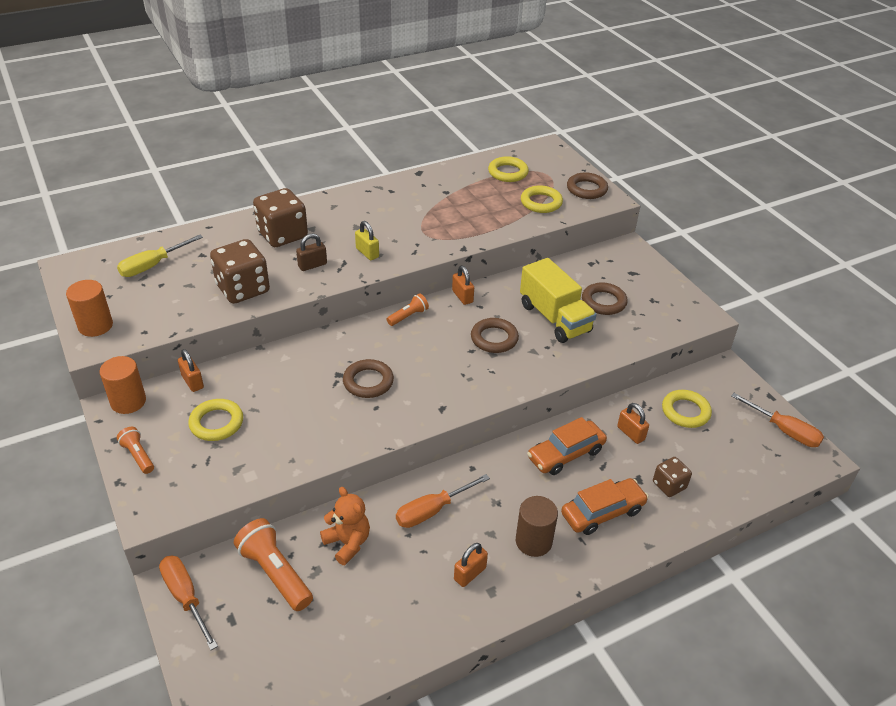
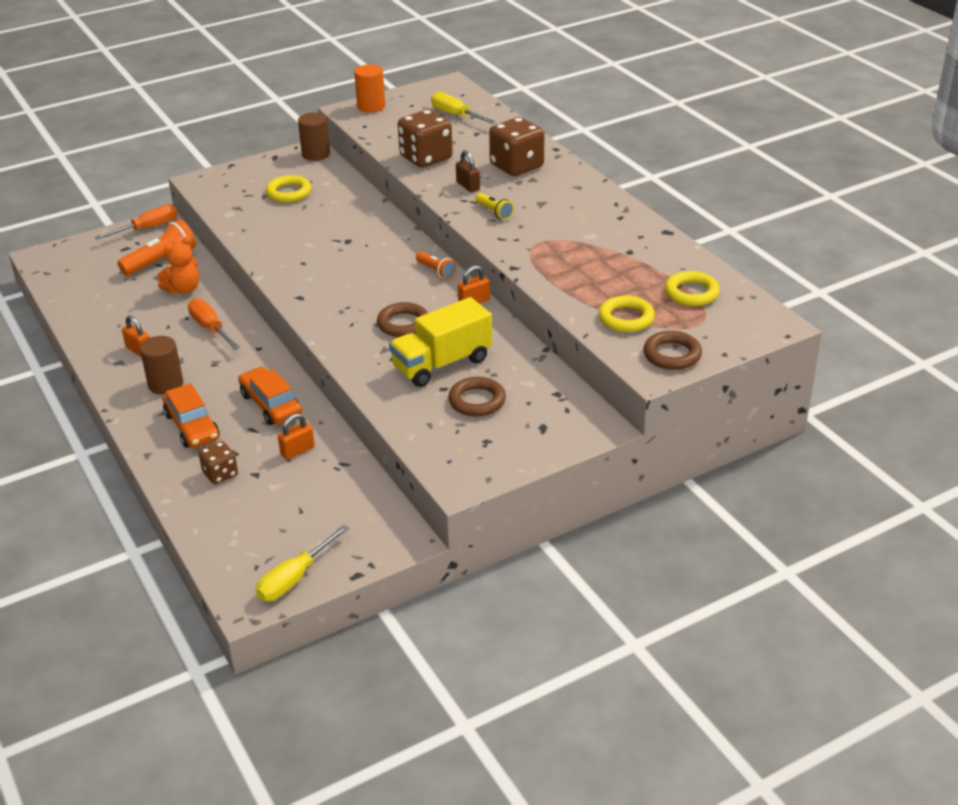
camera: 90 degrees right, 5 degrees down
orange cylinder [99,356,146,414] -> brown cylinder [298,113,330,161]
orange flashlight [117,427,154,474] -> none
orange padlock [178,349,204,392] -> none
brown ring [343,359,394,398] -> none
yellow padlock [355,221,379,260] -> yellow flashlight [475,193,514,220]
yellow ring [662,390,712,428] -> none
orange screwdriver [731,393,824,447] -> yellow screwdriver [255,525,349,601]

